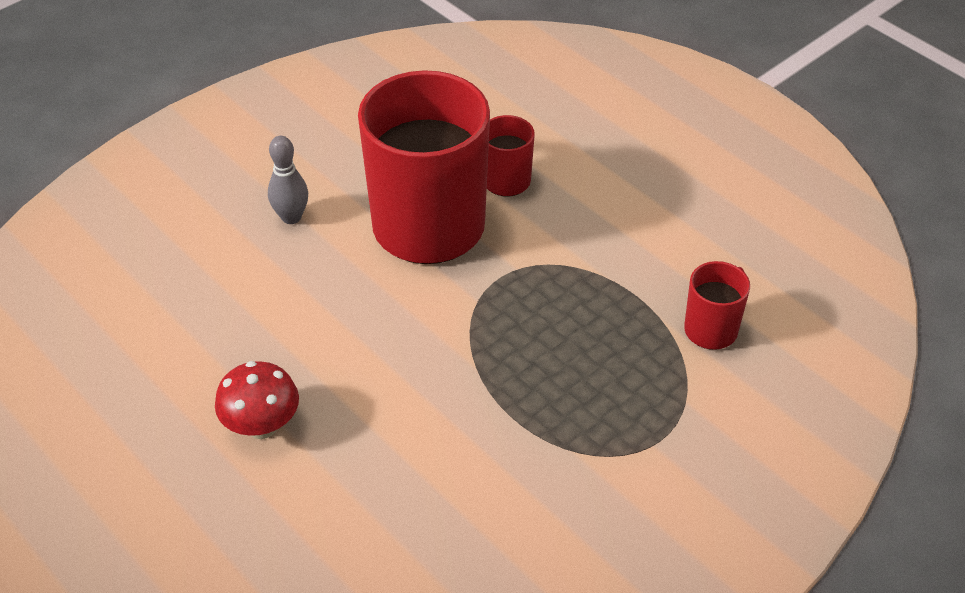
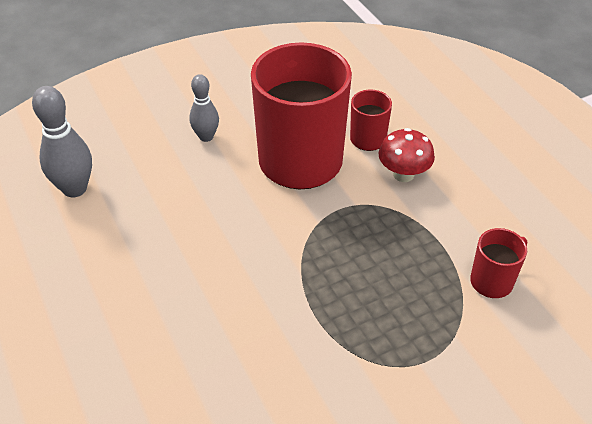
camera: 15 degrees right, 0 degrees up
red mushroom [215,361,299,439] -> red mushroom moved to [378,128,435,182]
none -> grey bowling pin [32,86,92,198]

